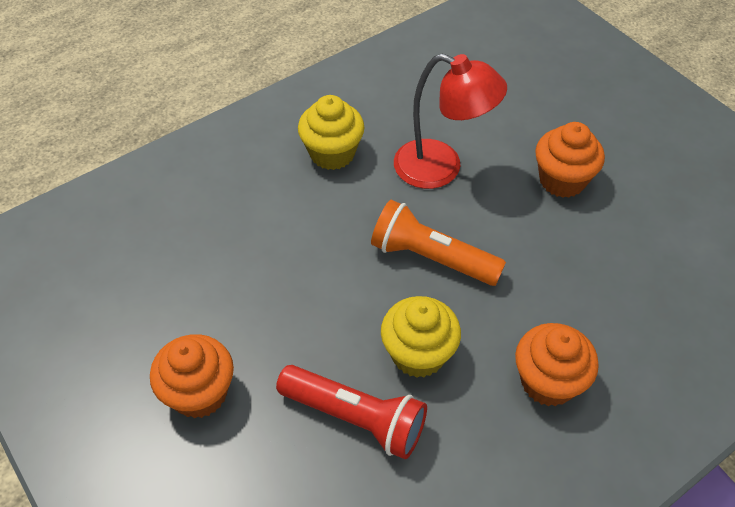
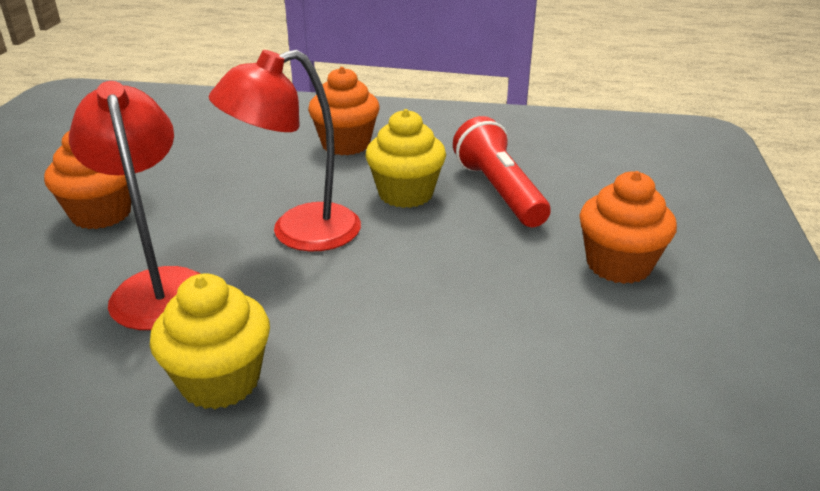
camera: 135 degrees left, 20 degrees down
orange flashlight [371,200,506,286] -> red lamp [209,50,361,252]

